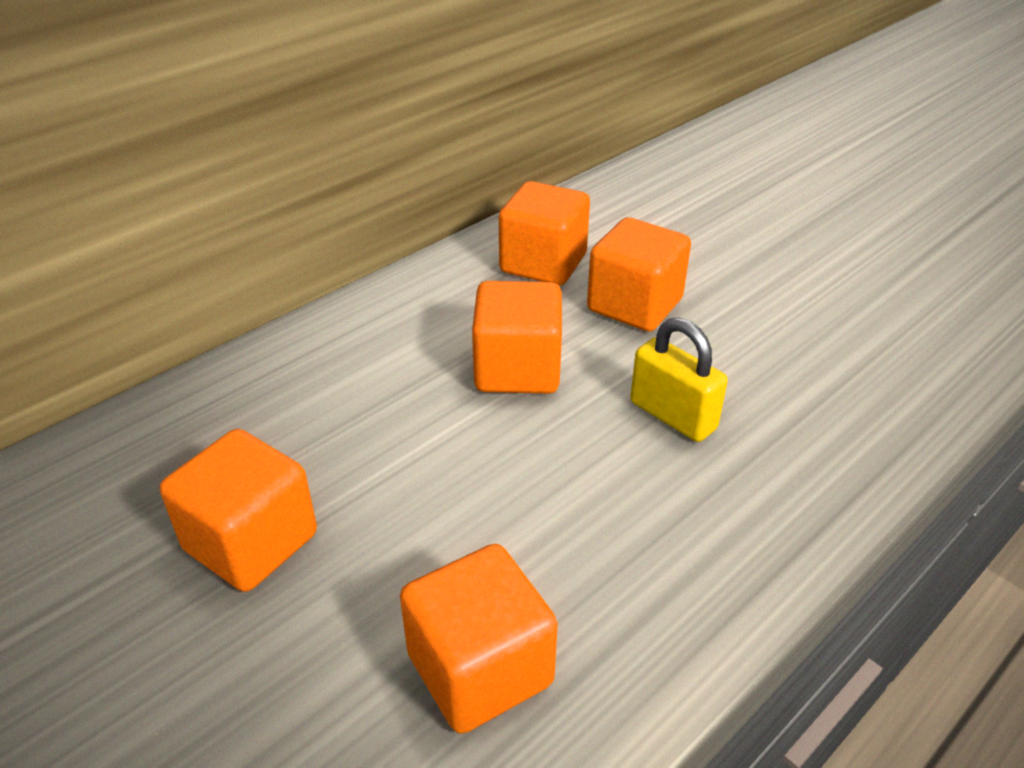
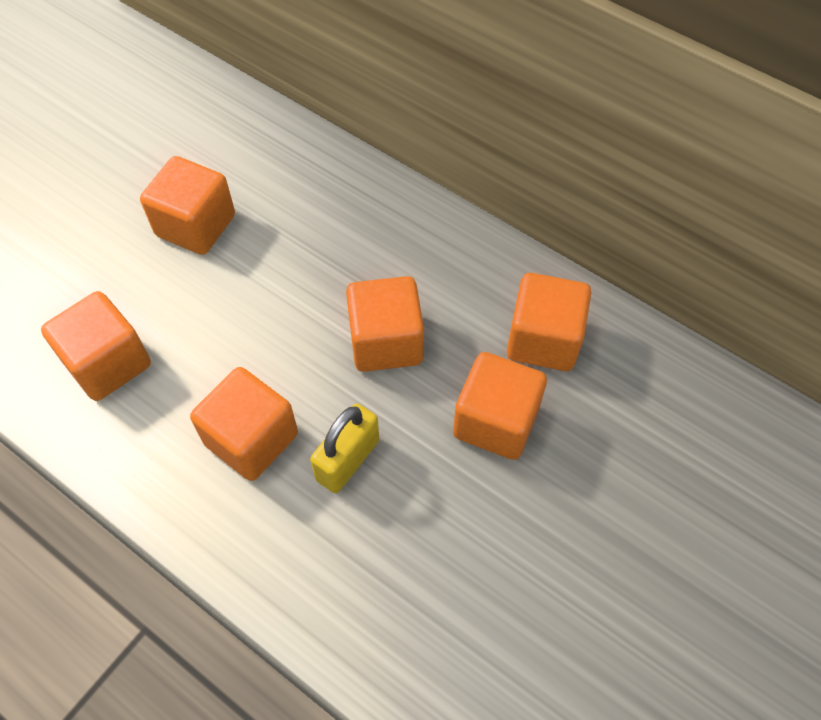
camera: 80 degrees right, 20 degrees up
none -> orange cube [190,367,298,481]

